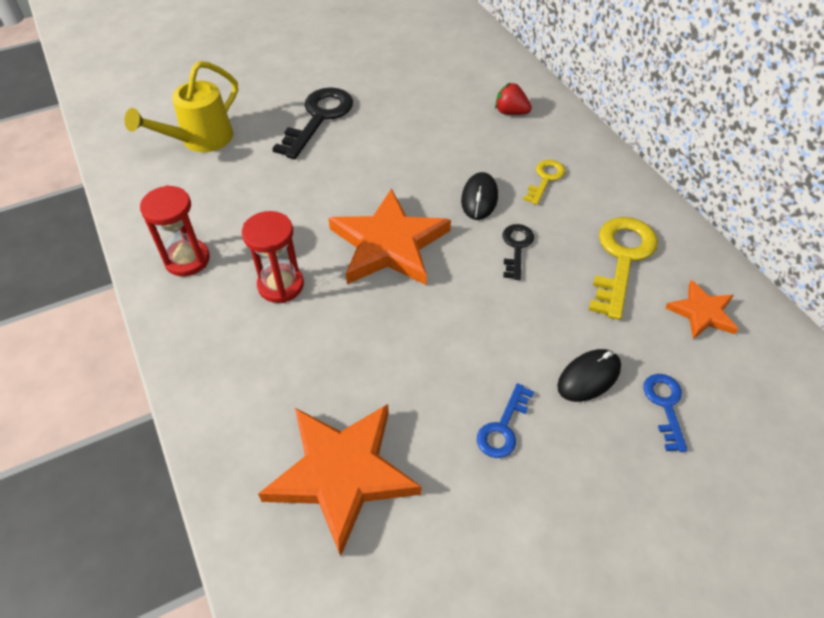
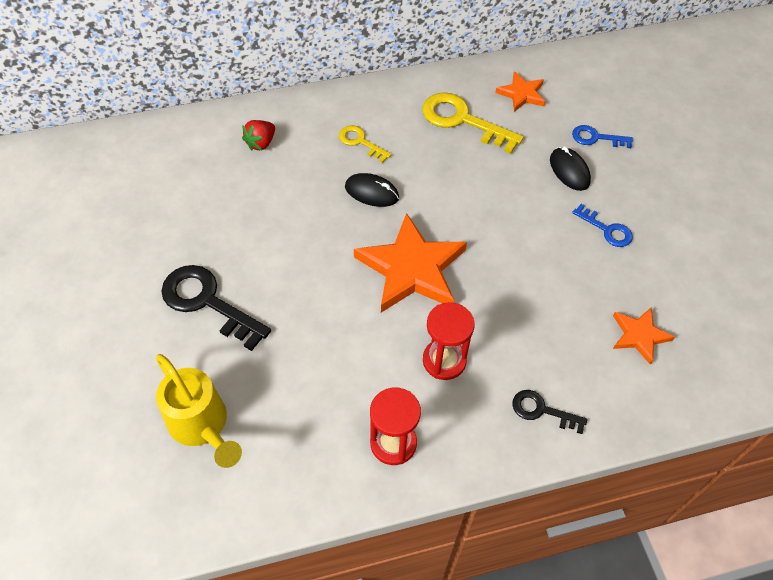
camera: 80 degrees left, 5 degrees up
orange star [258,404,421,556] -> orange star [613,307,675,365], size x0.52
black key [502,224,534,280] -> black key moved to [512,390,587,434]

